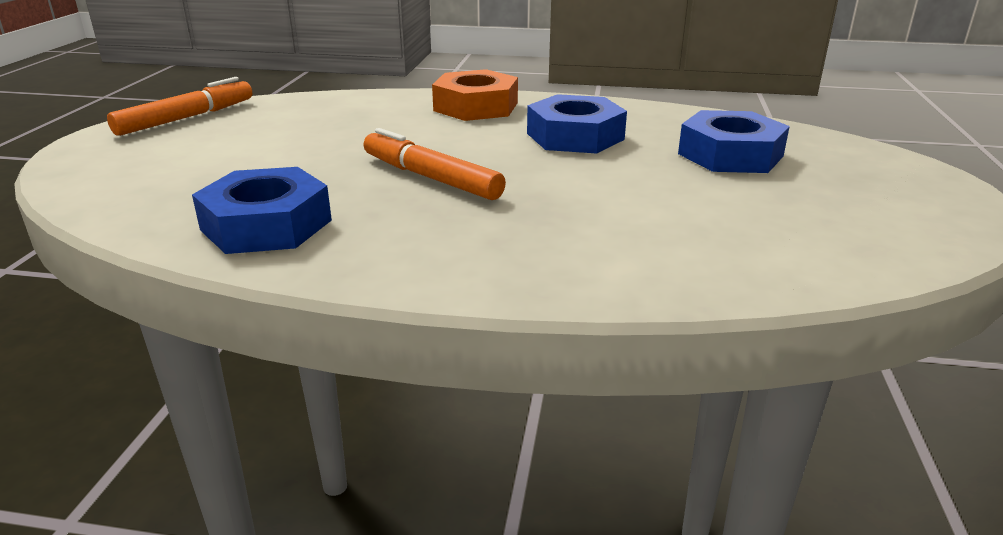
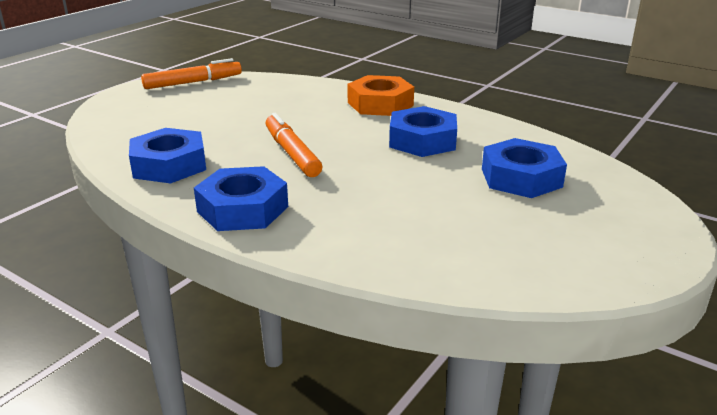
camera: 25 degrees right, 0 degrees up
none -> blue nut [194,166,288,231]

